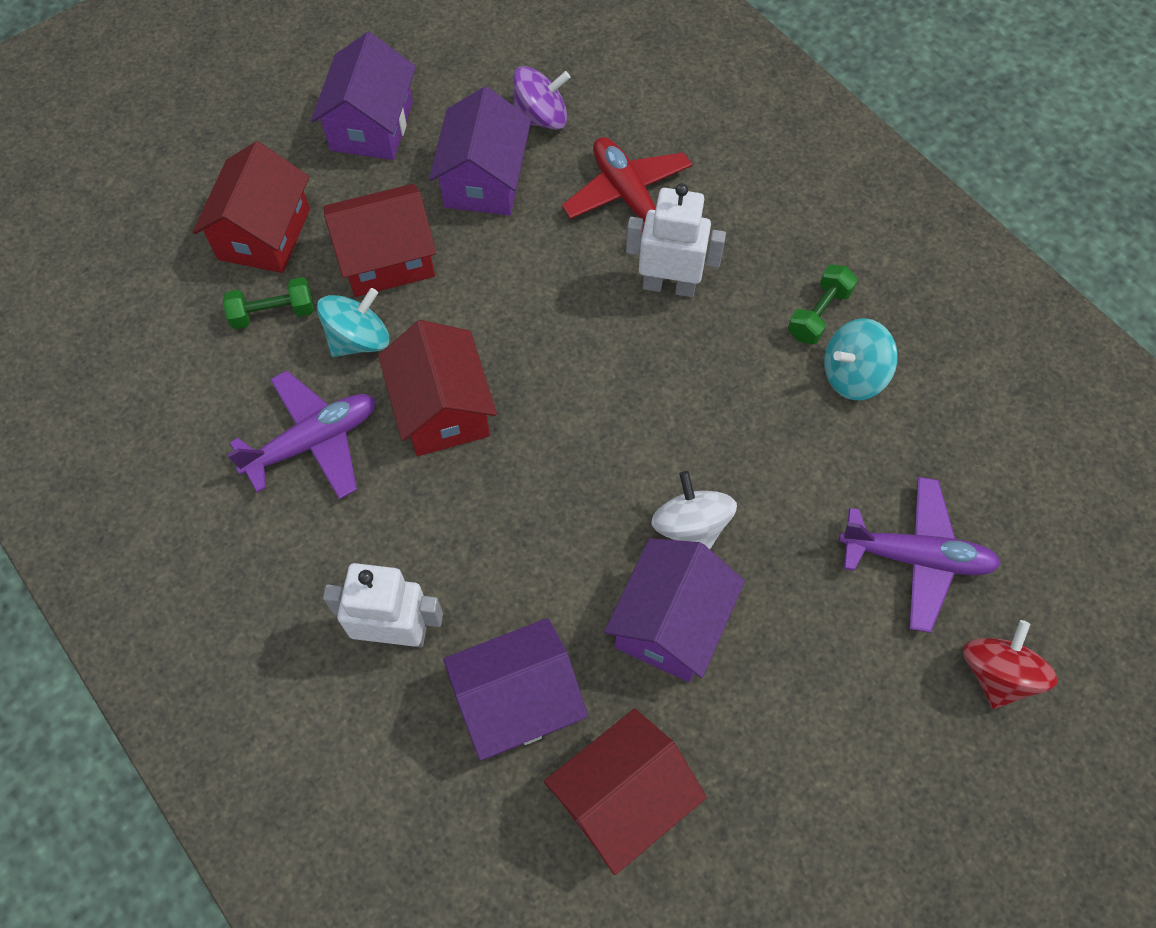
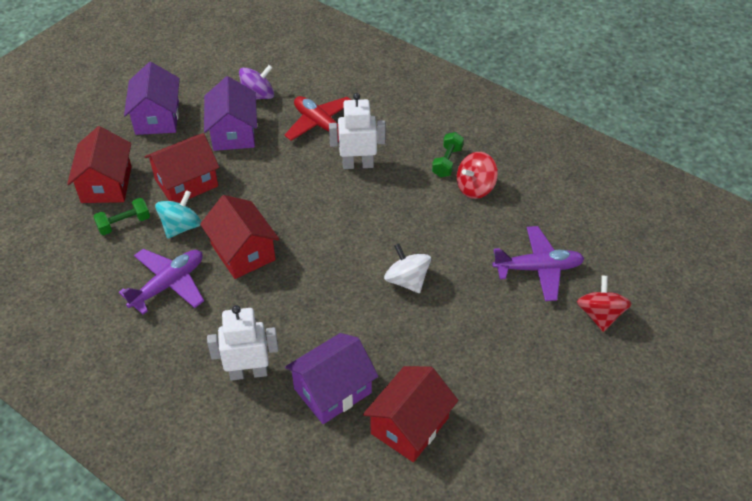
camera: 15 degrees left, 15 degrees down
purple house [604,538,745,682] -> none
turquoise spinning top [824,318,898,400] -> red spinning top [457,152,498,199]

